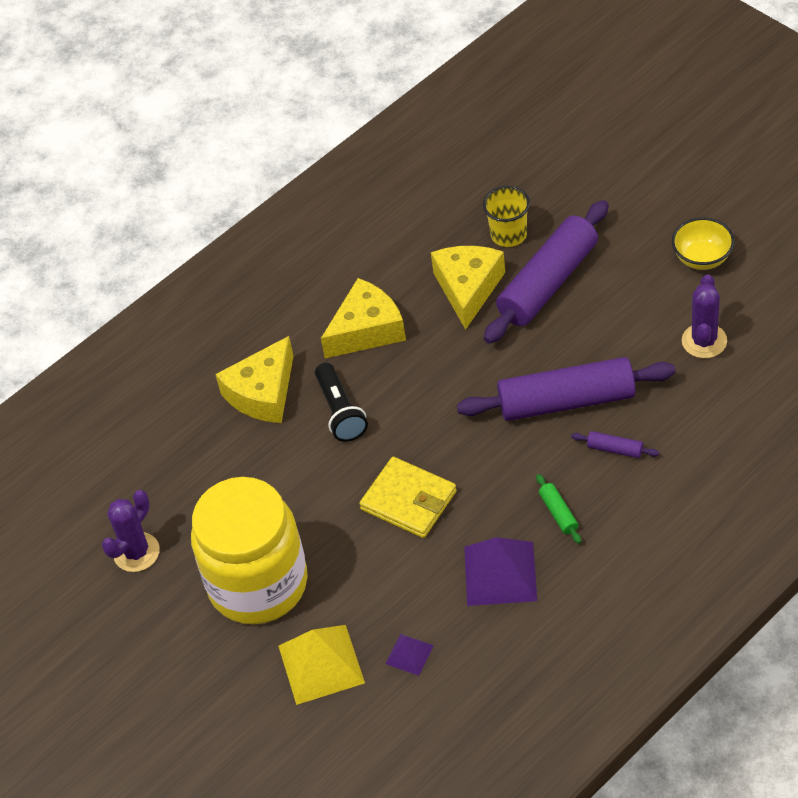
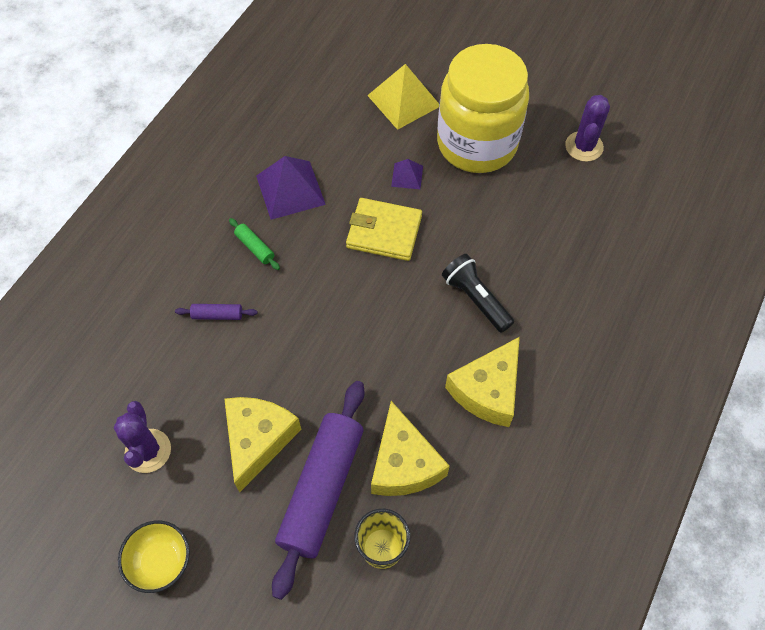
camera: 155 degrees right, 10 degrees up
yellow cheese [215,336,294,423] -> yellow cheese moved to [224,397,301,492]
purple pyramid [385,634,434,676] -> purple pyramid moved to [391,159,423,189]
purple rolling pin [457,357,675,421] -> none

